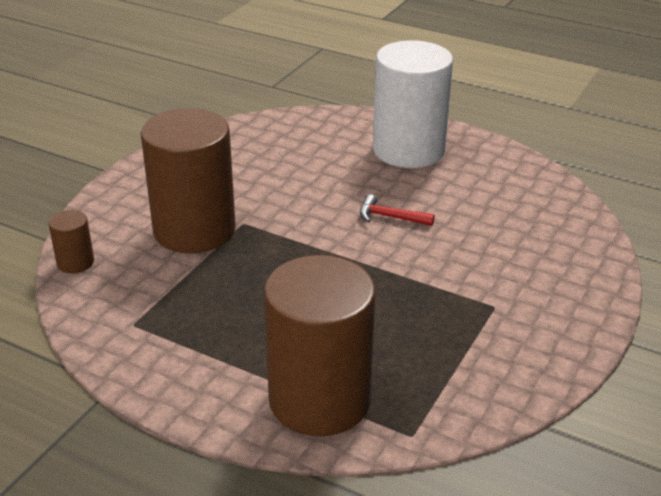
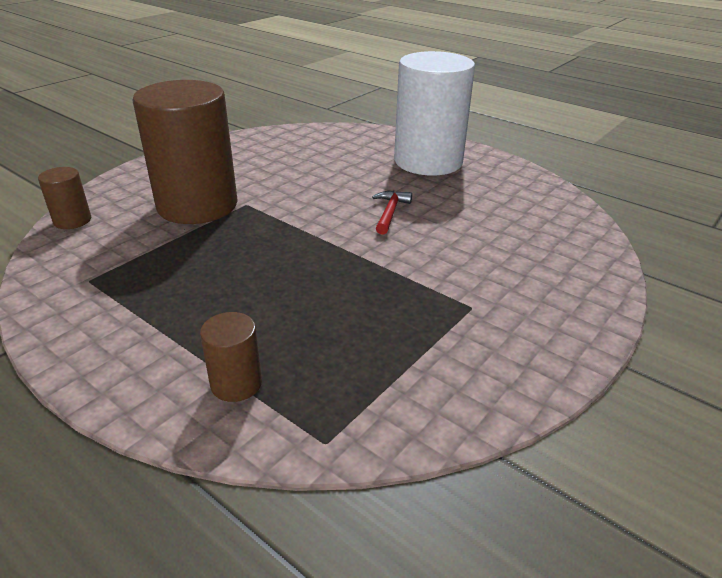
camera: 10 degrees right, 0 degrees up
brown cylinder [264,255,376,436] -> brown cylinder [200,312,262,402], size x0.43
red hammer [360,194,435,226] -> red hammer turned 75 degrees clockwise [372,191,412,235]

